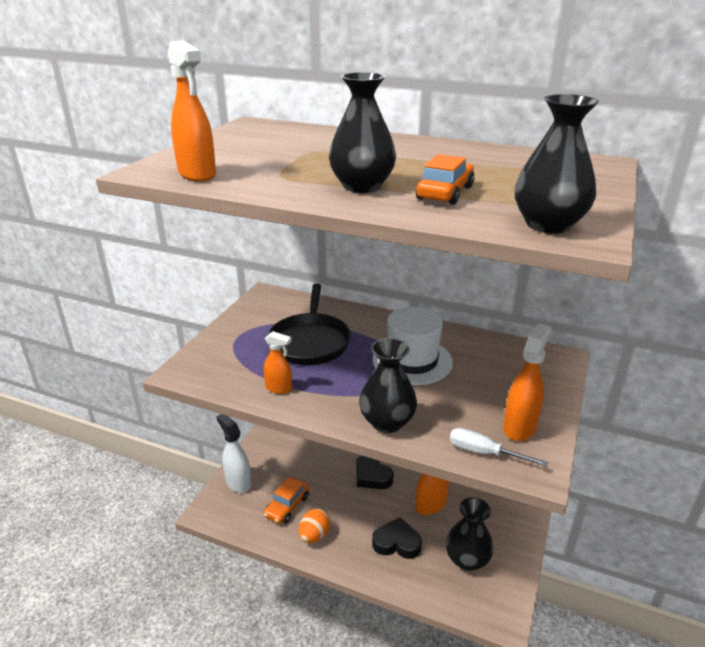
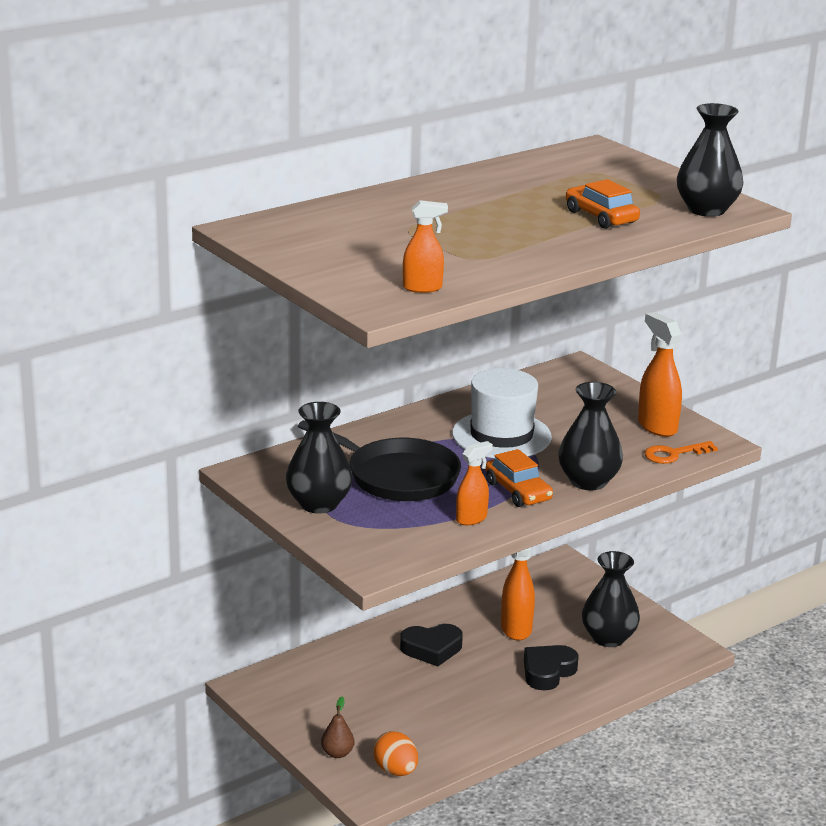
camera: 60 degrees left, 5 degrees down
orange spray bottle [168,41,216,182] -> orange spray bottle [403,200,448,293], size x0.64
white spray bottle [216,414,251,493] -> brown pear [321,697,354,758]
orange car [264,477,309,524] -> orange car moved to [485,449,553,507]
orange egg [299,508,330,543] -> orange egg moved to [373,731,418,776]
black vase [329,72,396,193] -> black vase moved to [286,402,353,514]
white screwdriver [450,428,548,467] -> orange key [644,441,718,464]

